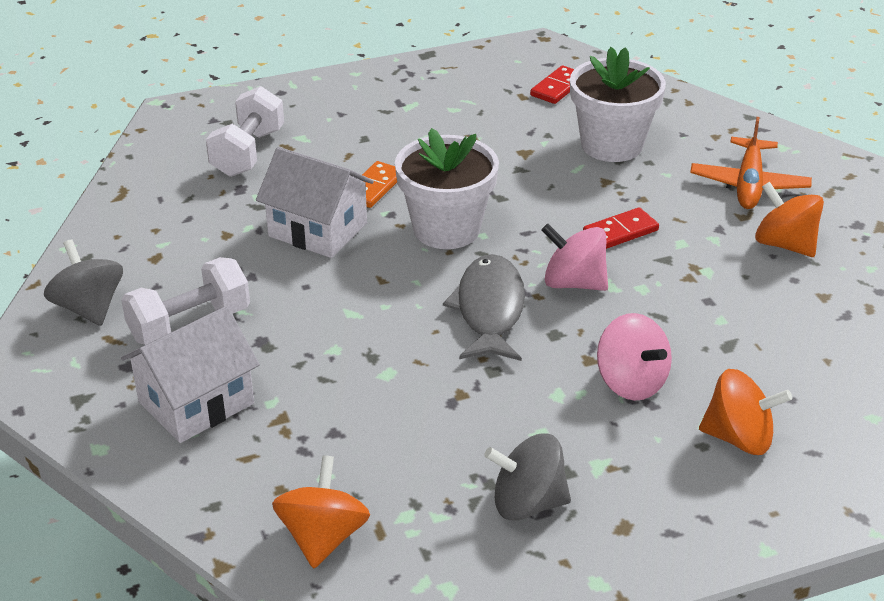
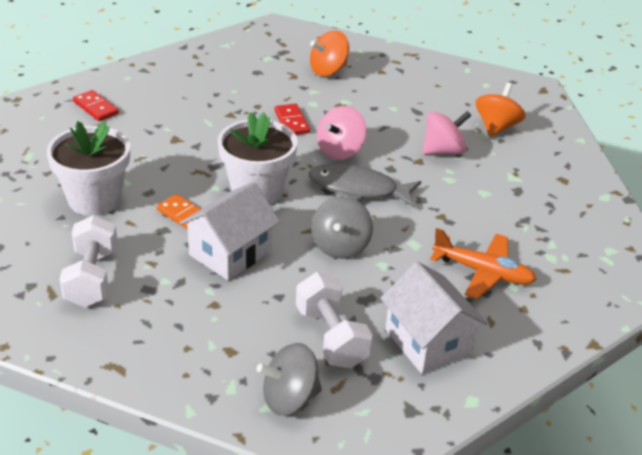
camera: 80 degrees left, 0 degrees up
white dumbbell [206,86,284,177] -> white dumbbell turned 60 degrees clockwise [59,215,118,307]
orange spinning top [272,455,370,568] -> none
grey spinning top [484,433,571,521] -> grey spinning top moved to [311,197,373,259]
white flower pot [570,47,666,162] -> white flower pot moved to [46,121,130,216]
orange plane [690,117,812,209] -> orange plane moved to [430,228,537,299]

